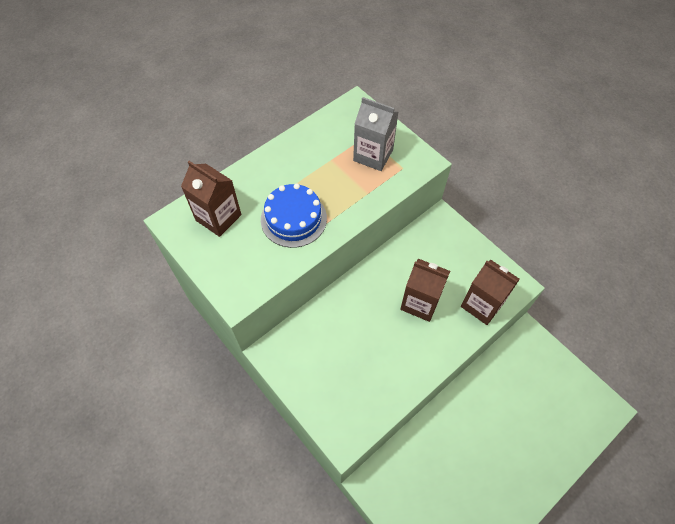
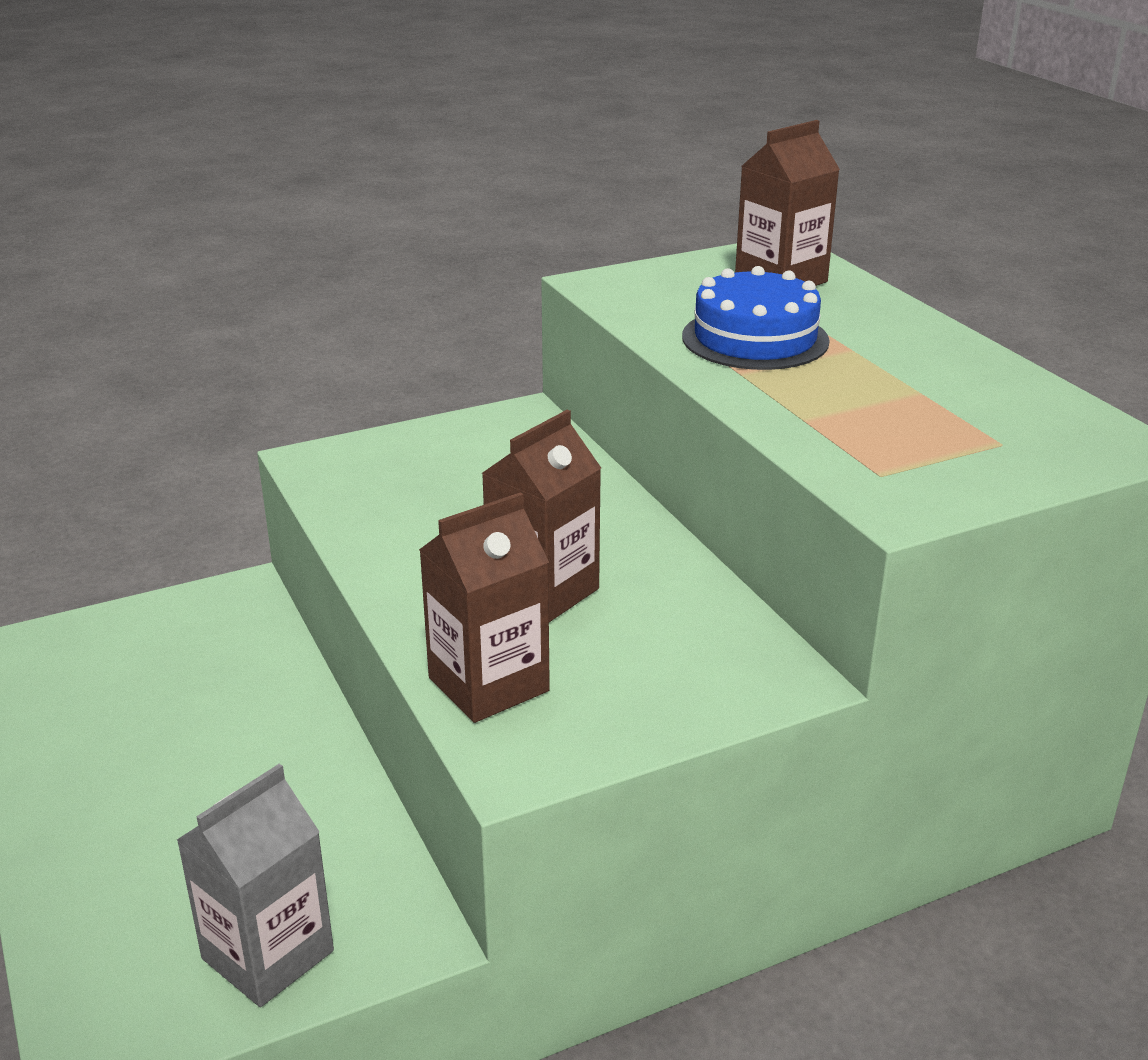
camera: 105 degrees right, 30 degrees down
grey carton [353,97,398,171] -> grey carton moved to [177,764,334,1007]

